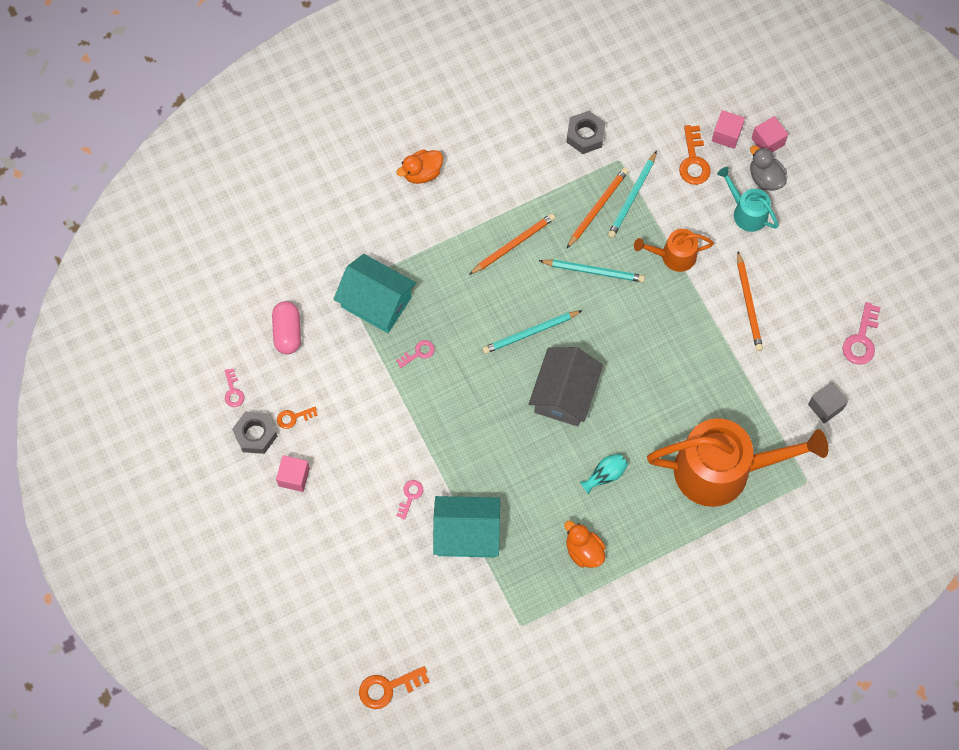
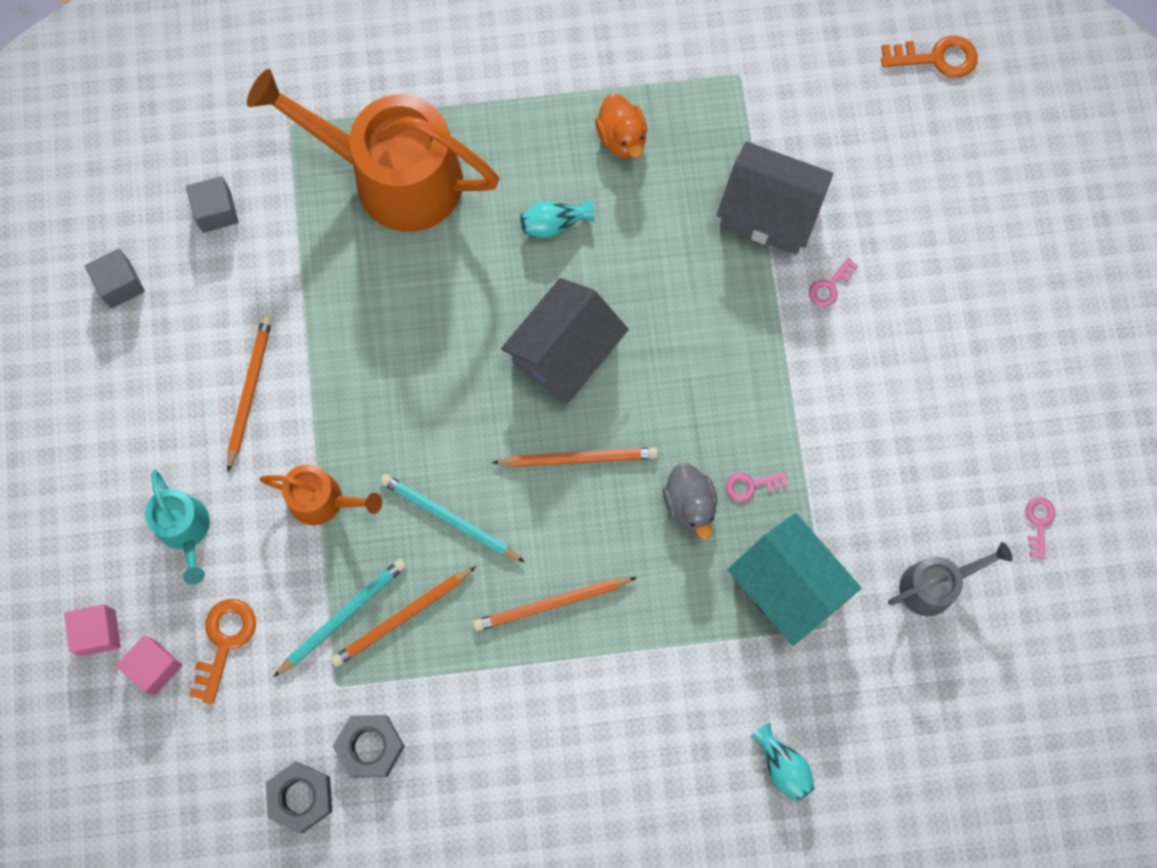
camera: 160 degrees left, 5 degrees up
grey nut [232,412,277,454] -> grey nut moved to [266,762,332,833]
pink capsule [272,301,301,354] -> grey watering can [888,542,1013,616]
pink cube [276,455,310,492] -> none
orange key [277,407,318,429] -> none
orange duck [396,149,443,184] -> none
turquoise house [433,496,500,557] -> grey house [717,141,833,255]
turquoise pencil [482,310,583,354] -> orange pencil [491,448,658,467]
grey duck [750,145,787,191] -> grey duck moved to [663,463,718,539]
pink key [843,302,881,365] -> grey cube [85,248,145,308]
none -> turquoise vase [750,723,815,801]

